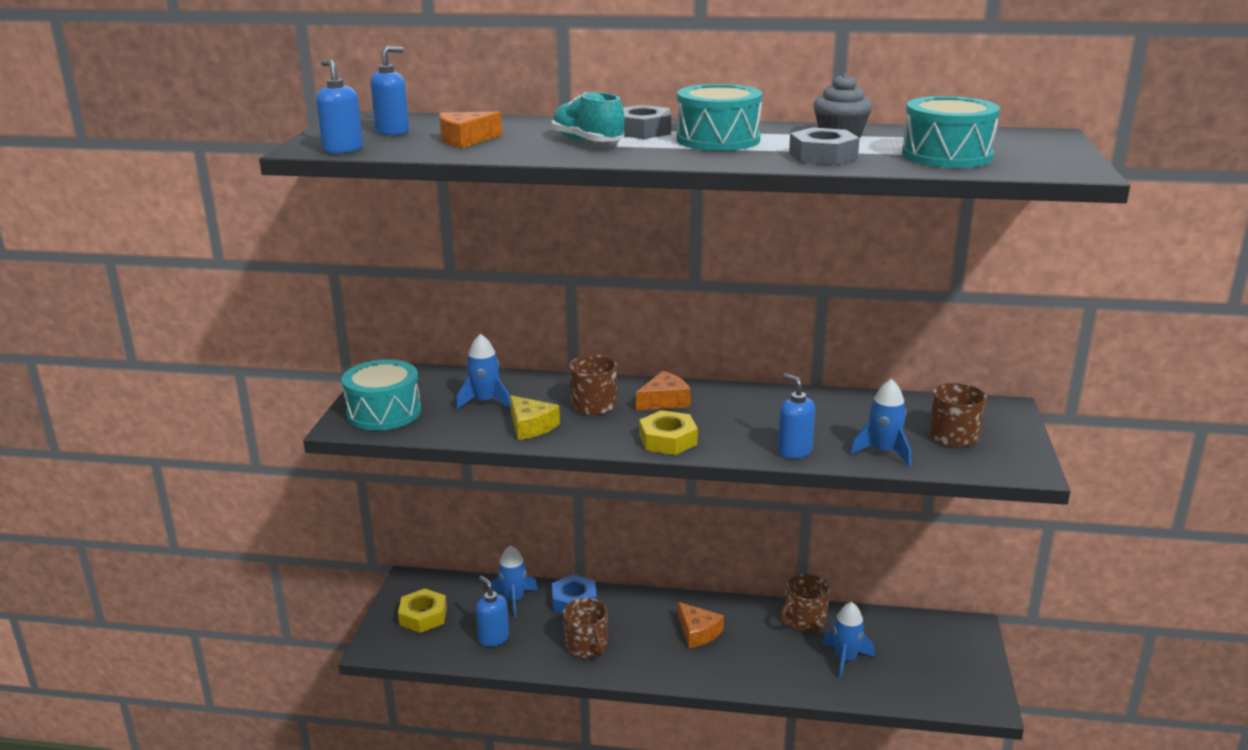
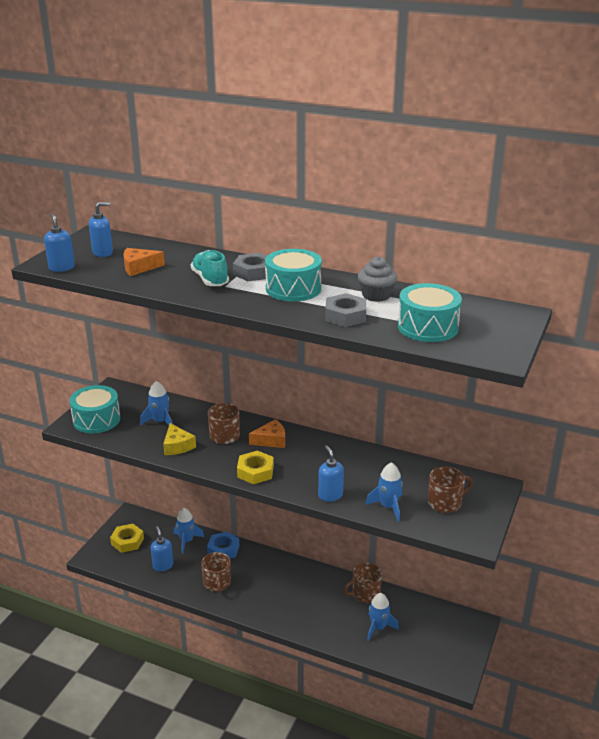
camera: 15 degrees right, 5 degrees up
orange cheese [678,602,724,648] -> none

